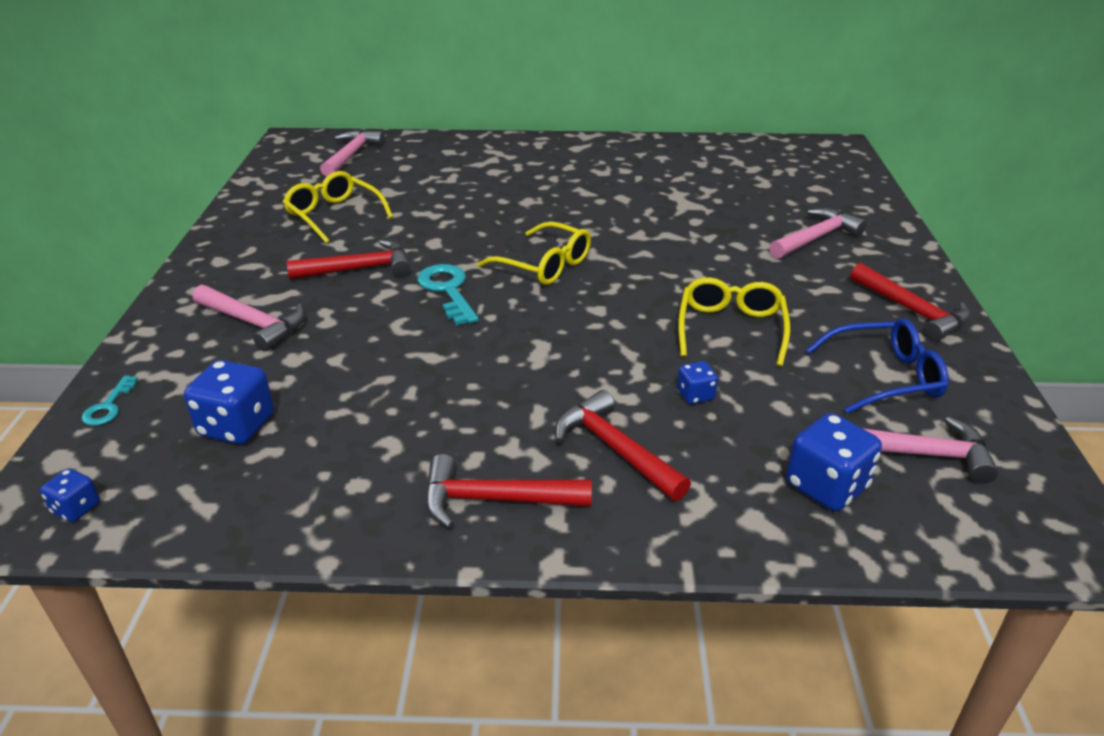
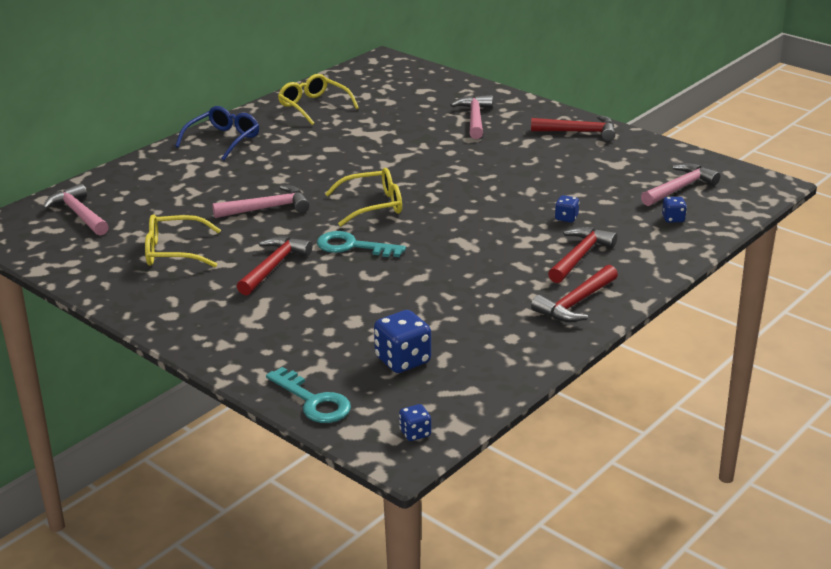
camera: 50 degrees left, 5 degrees down
turquoise key [81,375,138,426] -> turquoise key [266,367,351,423], size x1.74
pink hammer [193,285,305,351] -> pink hammer moved to [212,185,309,218]
red hammer [555,390,691,501] -> red hammer turned 120 degrees clockwise [548,227,617,283]
yellow glasses [678,277,790,367] -> yellow glasses moved to [278,74,359,125]
blue dice [786,413,882,511] -> blue dice [662,197,687,223], size x0.54
blue glasses [806,318,949,414] -> blue glasses moved to [175,106,259,160]

